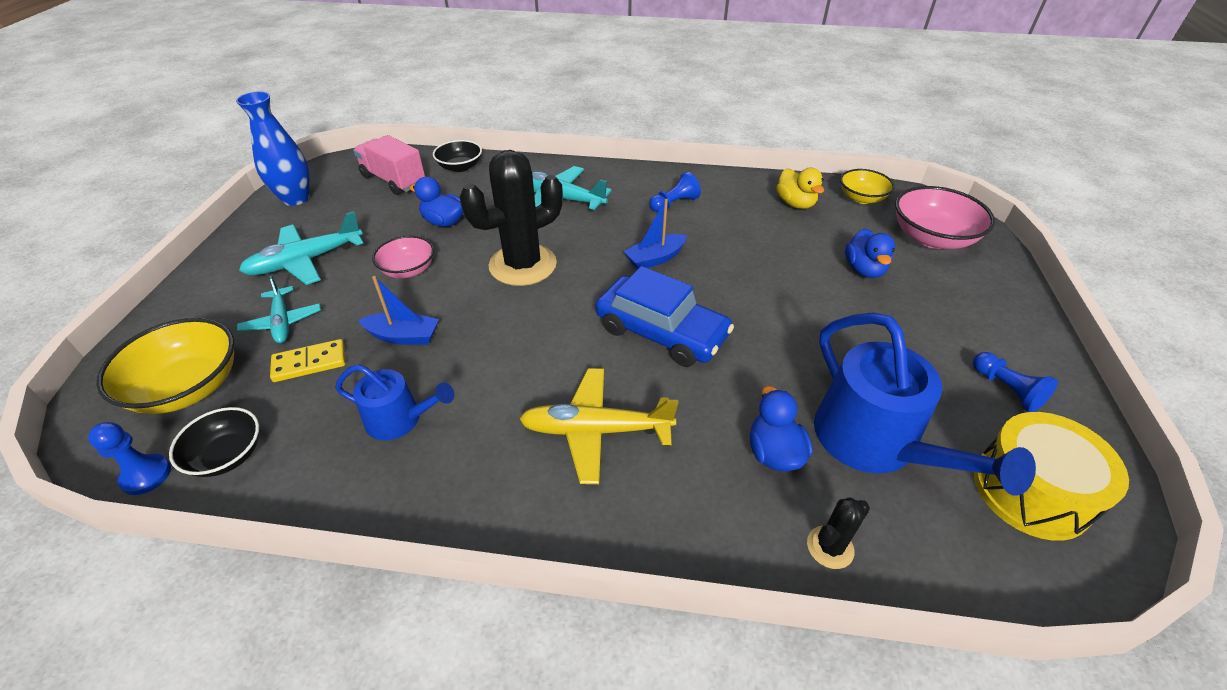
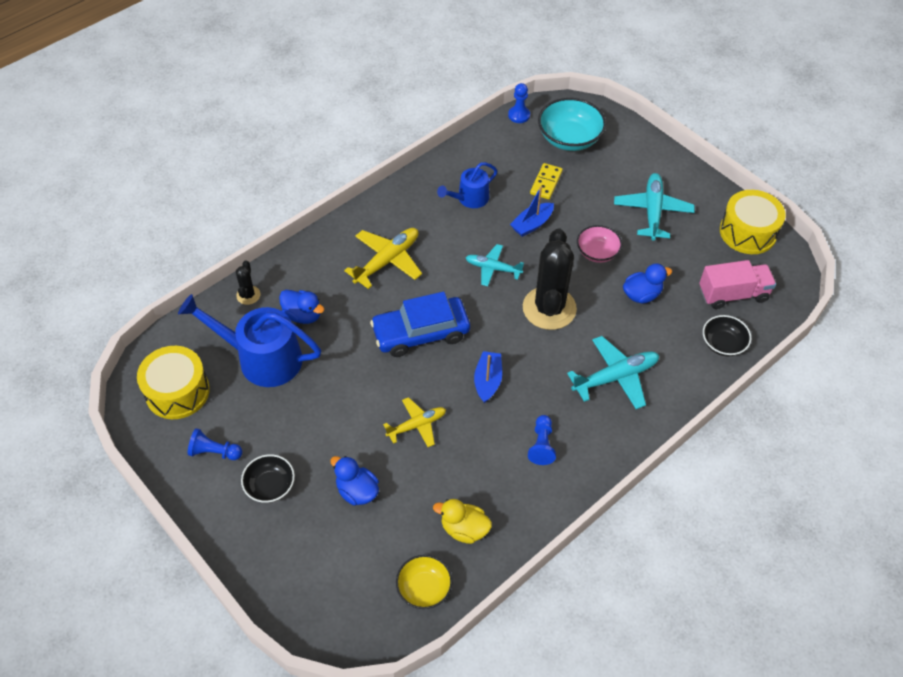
camera: 130 degrees right, 10 degrees up
yellow bowl [96,318,235,414] -> turquoise bowl [538,98,606,151]
black bowl [169,407,259,477] -> black bowl moved to [241,454,295,503]
blue vase [236,92,310,206] -> yellow drum [720,190,786,254]
turquoise plane [237,276,321,343] -> turquoise plane moved to [466,244,524,286]
pink bowl [895,186,995,249] -> none
none -> yellow plane [383,397,446,447]

